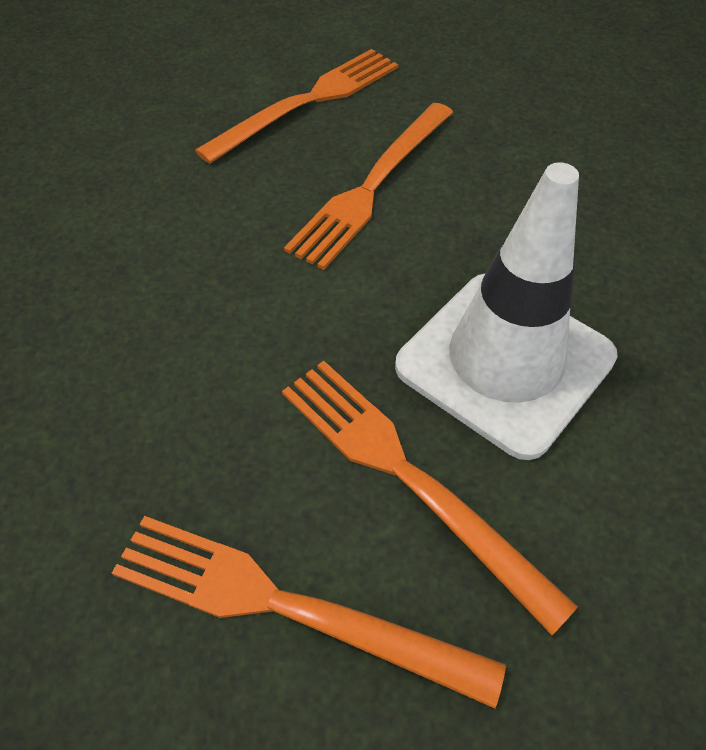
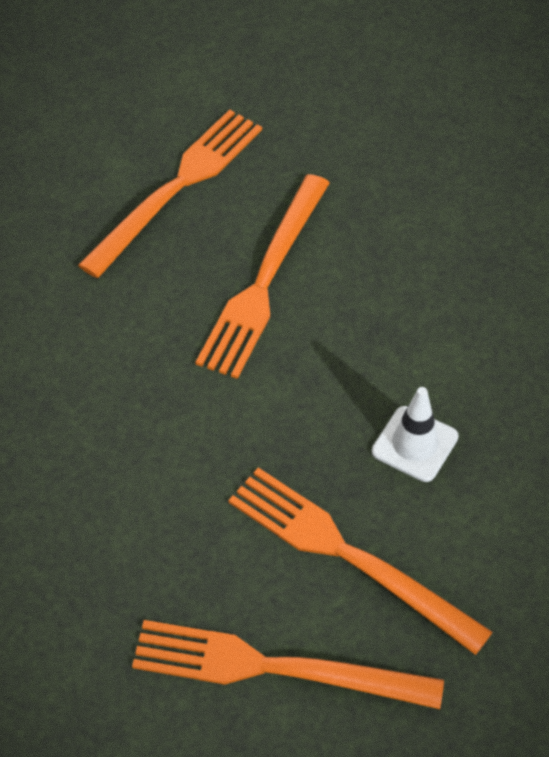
camera: 10 degrees left, 0 degrees up
white traffic cone [395,162,618,460] -> white traffic cone [372,387,459,482], size x0.46

